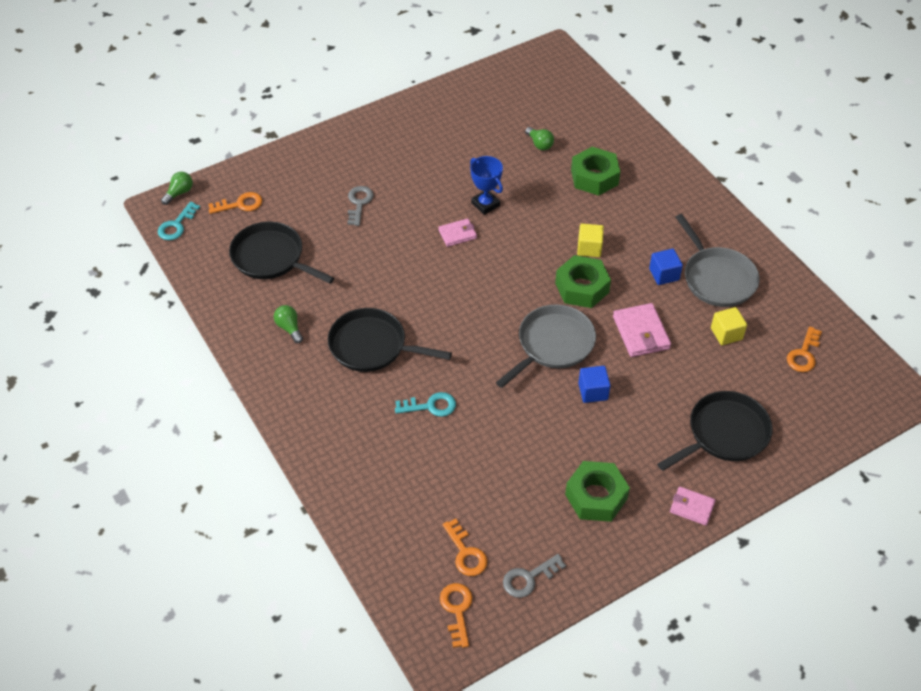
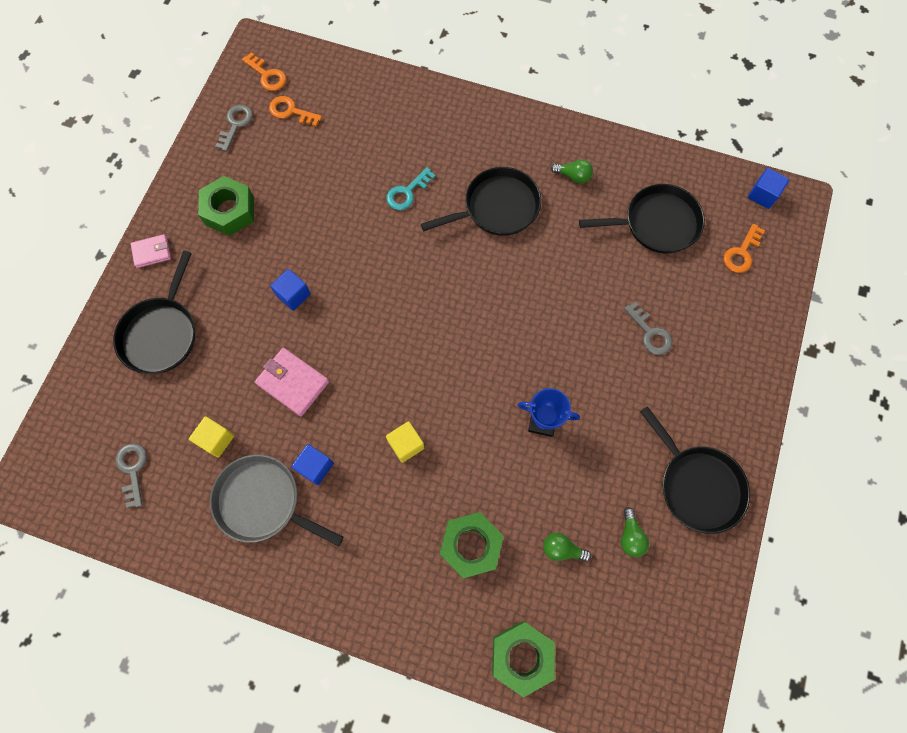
camera: 140 degrees right, 20 degrees up
turquoise key [157,202,200,240] -> blue cube [748,168,789,209]
green light bulb [161,172,193,205] -> green light bulb moved to [621,507,649,557]
pink wallet [438,218,477,247] -> none
grey pan [496,305,596,388] -> none
green nut [555,255,611,308] -> green nut moved to [492,621,555,698]
orange key [787,326,822,372] -> grey key [116,443,147,508]
none -> black pan [640,406,750,534]

